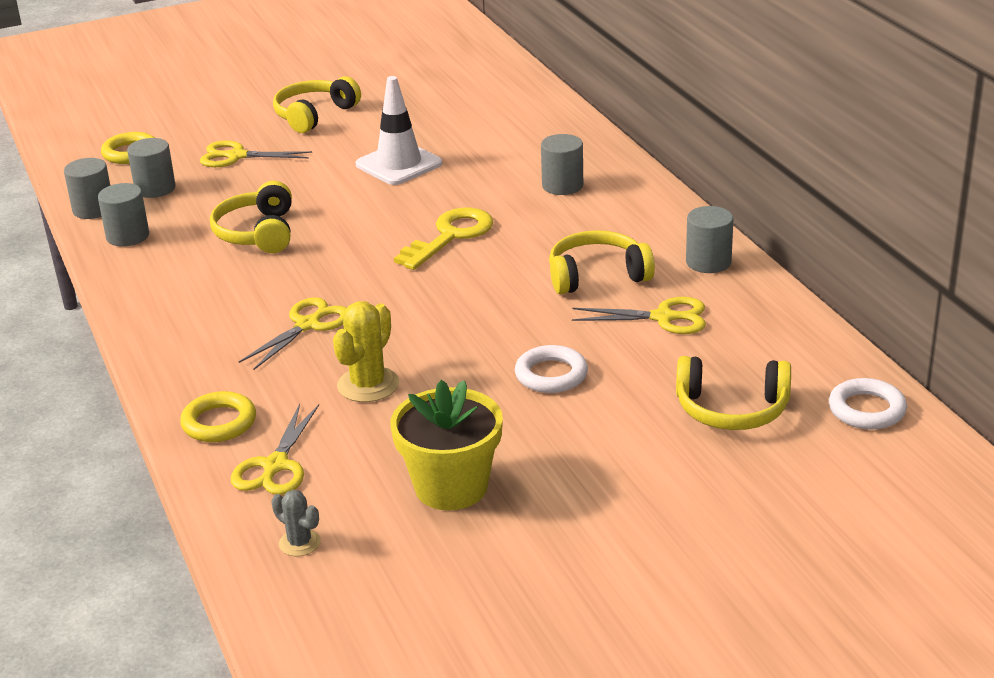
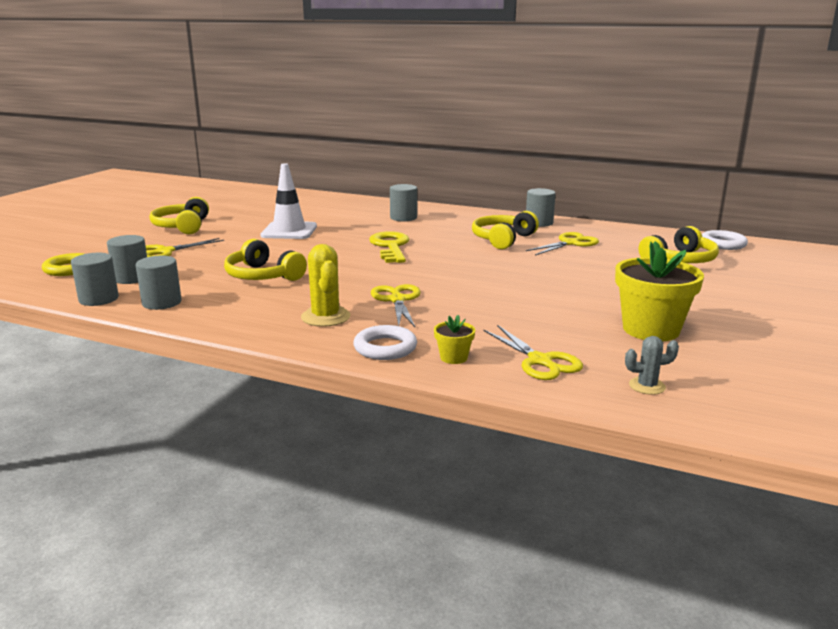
camera: 45 degrees left, 10 degrees down
yellow ring [180,391,256,442] -> yellow flower pot [434,315,475,364]
yellow cactus [333,301,399,402] -> yellow cactus moved to [301,244,350,327]
white ring [515,345,588,393] -> white ring moved to [353,325,417,360]

